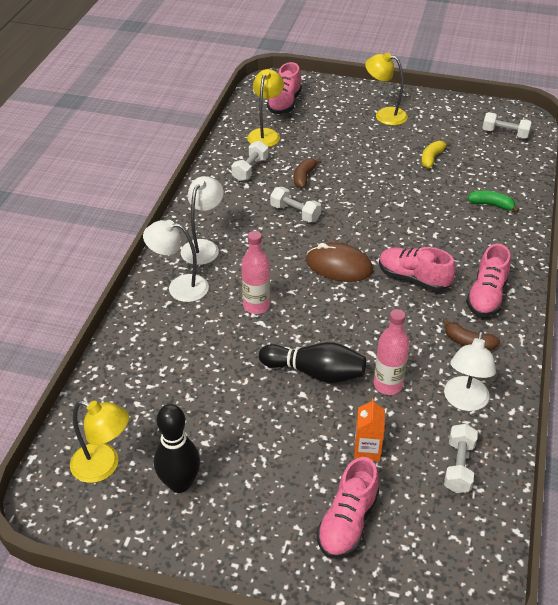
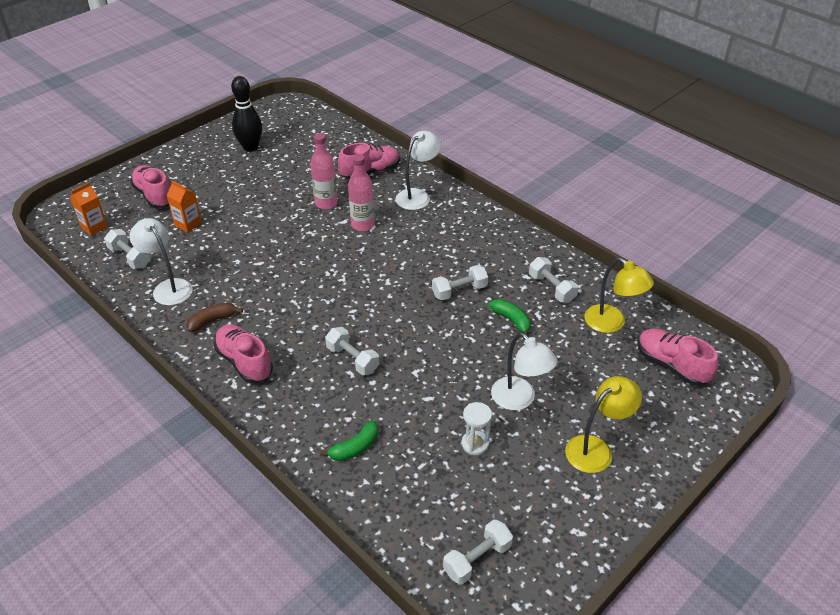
camera: 120 degrees right, 0 degrees up
yellow lamp [70,400,129,483] -> none
white lamp [181,176,224,265] -> white lamp moved to [491,332,558,410]
black bowling pin [259,342,366,383] -> none
brown banana [294,158,322,189] -> green banana [489,299,531,337]
brown mouse [306,242,373,282] -> none
pink bottle [374,309,409,395] -> pink bottle moved to [310,133,337,209]
pink shoe [379,247,456,291] -> pink shoe moved to [338,143,400,179]
yellow banana [421,141,451,168] -> white hourglass [462,402,492,455]
none -> orange carton [70,183,108,236]
none -> white dumbbell [325,327,379,375]

